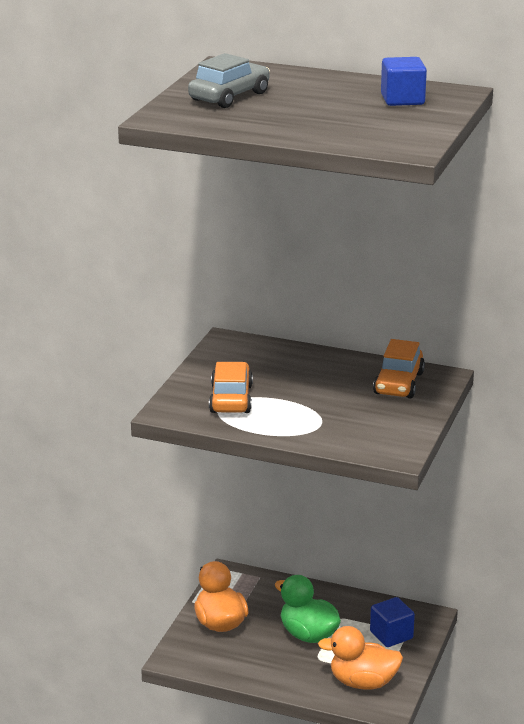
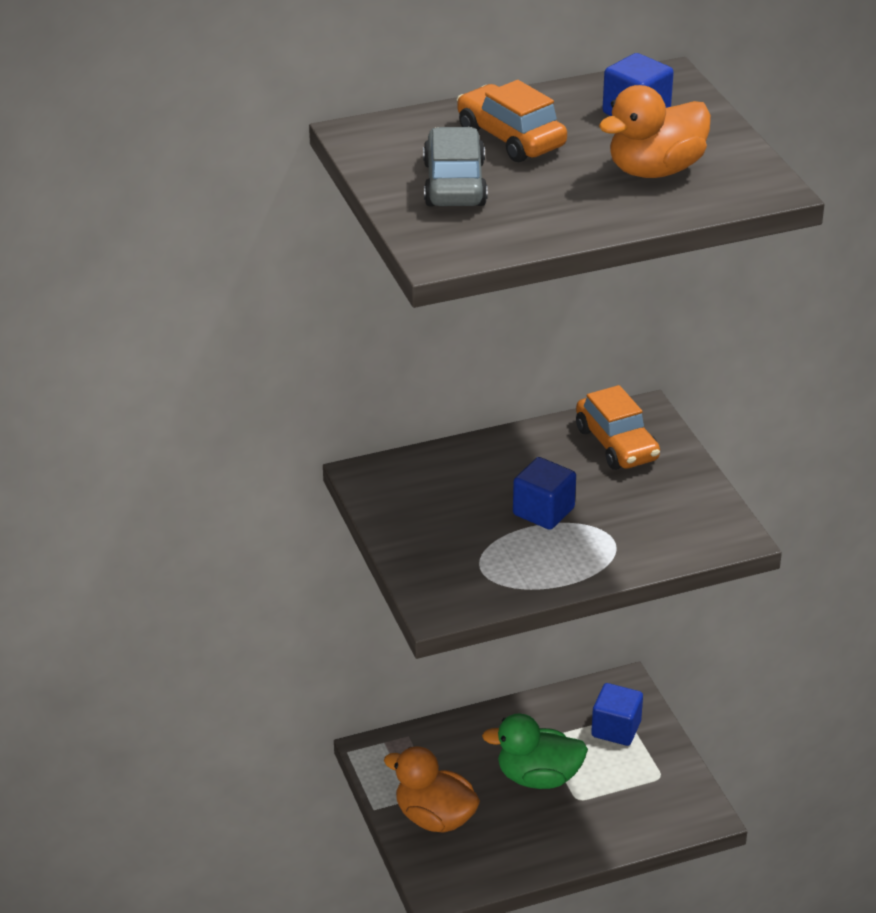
camera: 40 degrees left, 10 degrees up
orange car [209,362,253,413] -> orange car moved to [457,80,567,162]
orange duck [318,626,403,689] -> orange duck moved to [599,85,711,178]
none -> blue cube [513,457,576,530]

